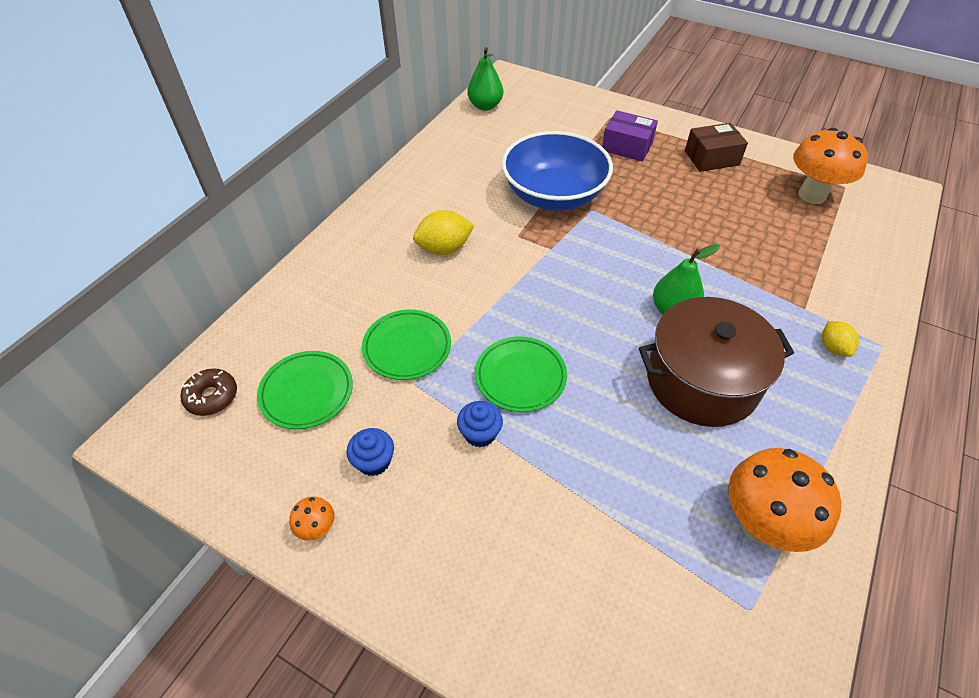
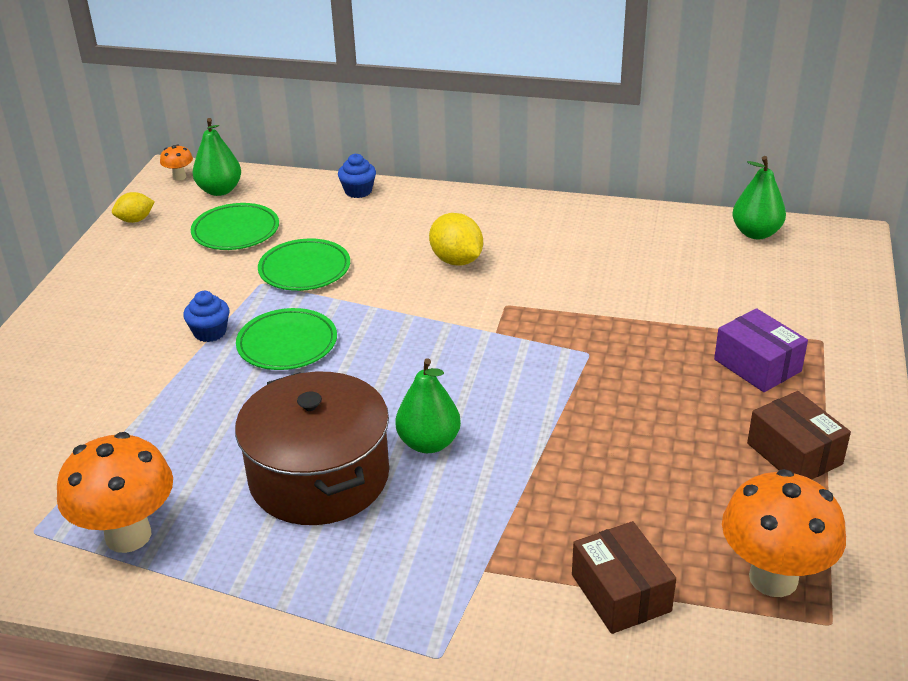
camera: 75 degrees right, 15 degrees down
brown donut [180,368,237,416] -> green pear [192,118,241,196]
orange mushroom [289,496,334,541] -> orange mushroom moved to [160,144,193,181]
blue cupcake [347,428,394,476] -> blue cupcake moved to [338,154,376,198]
blue bowl [501,131,613,210] -> none
purple box [602,110,658,162] -> purple box turned 45 degrees counterclockwise [714,308,808,392]
yellow lemon [822,321,859,357] -> yellow lemon moved to [112,192,155,223]
none -> brown box [572,521,676,634]

